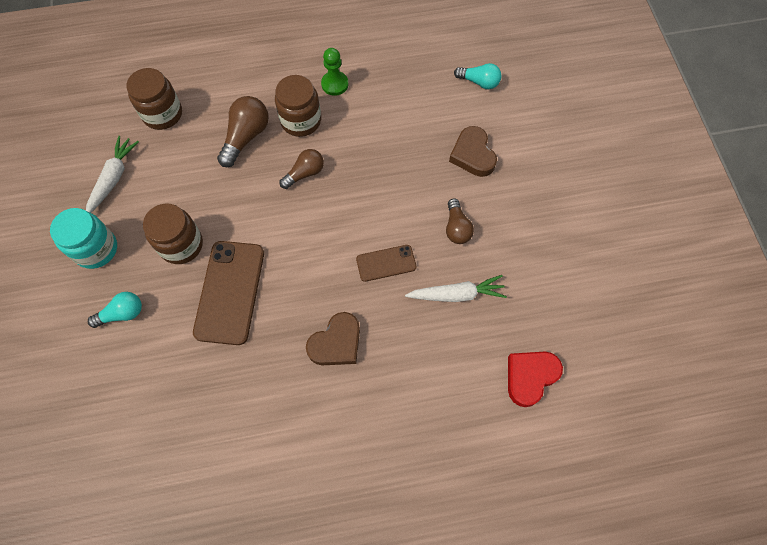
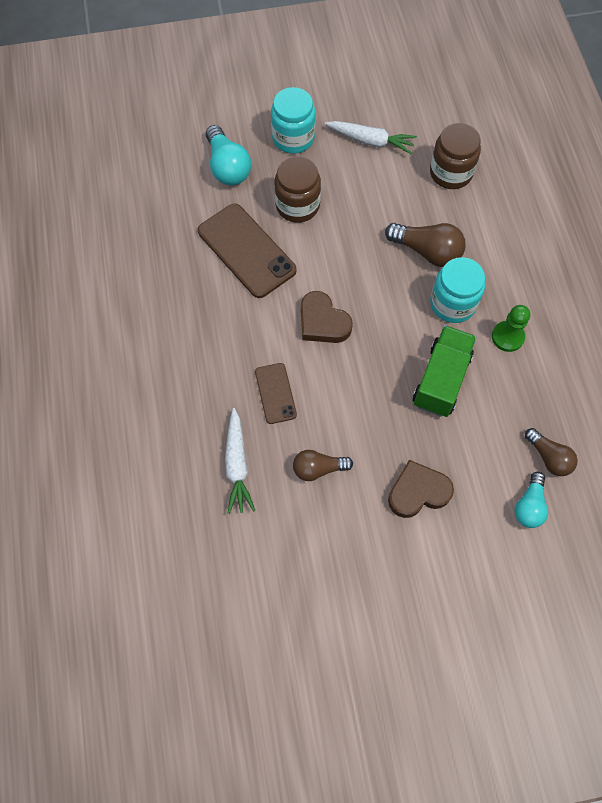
camera: 90 degrees right, 0 degrees up
turquoise light bulb [88,292,142,328] -> turquoise light bulb [206,125,251,185], size x1.51
brown phone [193,241,264,345] -> brown phone turned 45 degrees clockwise [198,204,297,298]
brown jar [275,75,321,137] -> turquoise jar [430,257,485,323]
brown light bulb [280,149,324,189] -> brown light bulb moved to [525,428,578,476]
brown heart [306,312,360,365] -> brown heart moved to [301,291,353,343]
red heart [508,352,563,407] -> none
none -> green truck [413,325,476,417]

